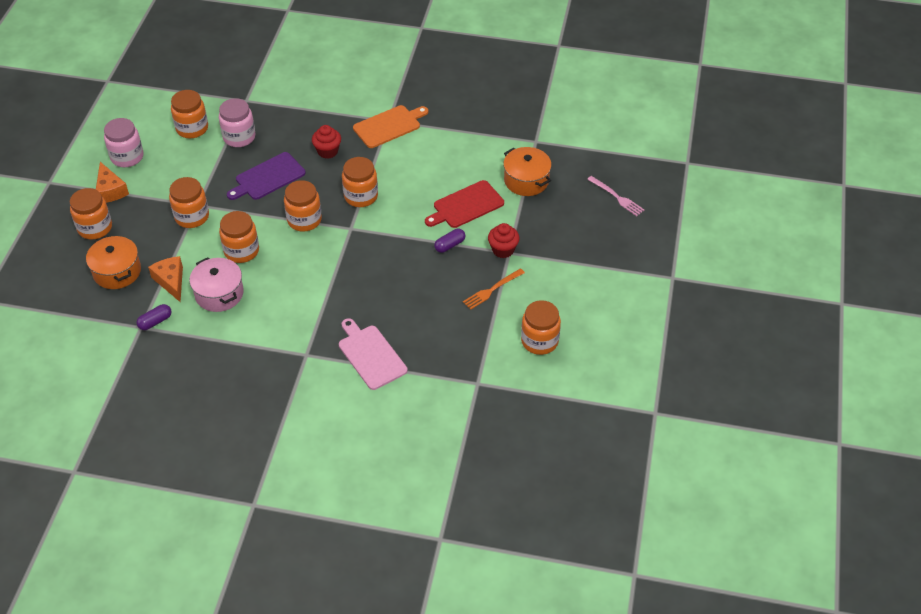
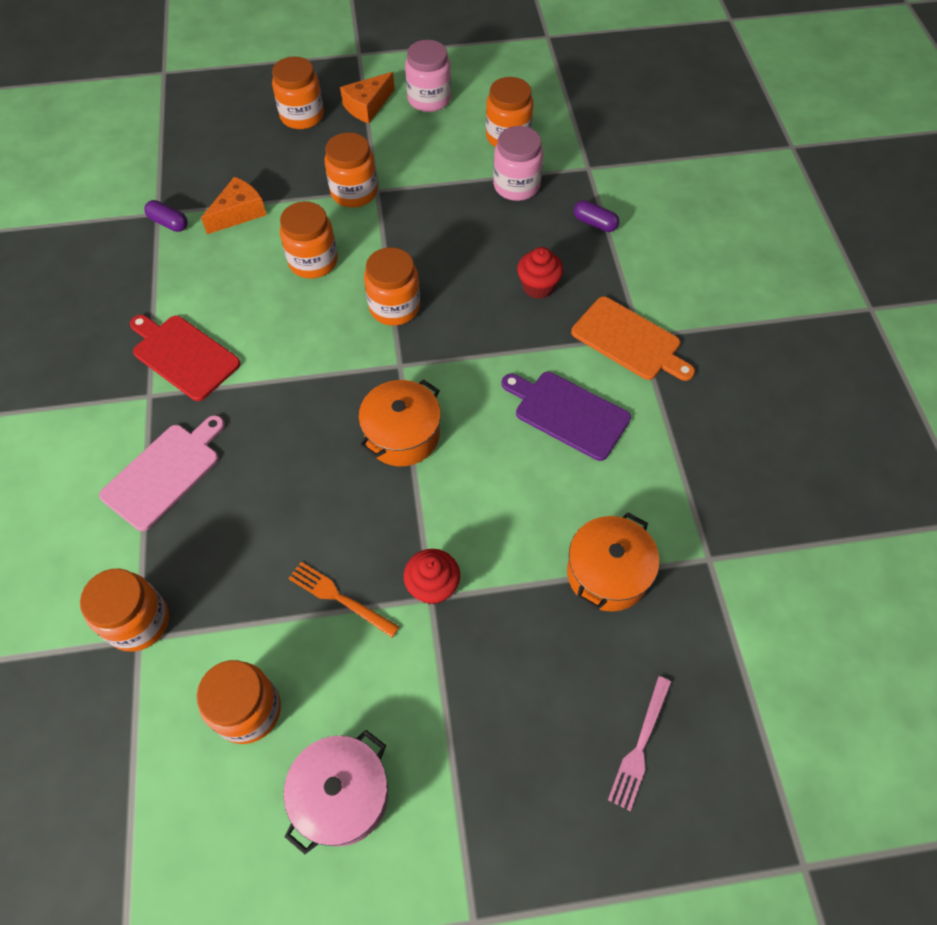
camera: 70 degrees right, 10 degrees up
orange pot [86,236,141,289] -> orange pot moved to [358,379,441,466]
pink pot [189,257,244,312] -> pink pot moved to [284,730,388,854]
purple cutting board [227,152,306,200] -> purple cutting board moved to [502,372,631,461]
orange jar [342,157,378,207] -> orange jar moved to [80,568,169,652]
red cutting board [425,180,504,228] -> red cutting board moved to [130,315,241,401]
purple capsule [434,229,466,253] -> purple capsule moved to [574,200,619,232]

